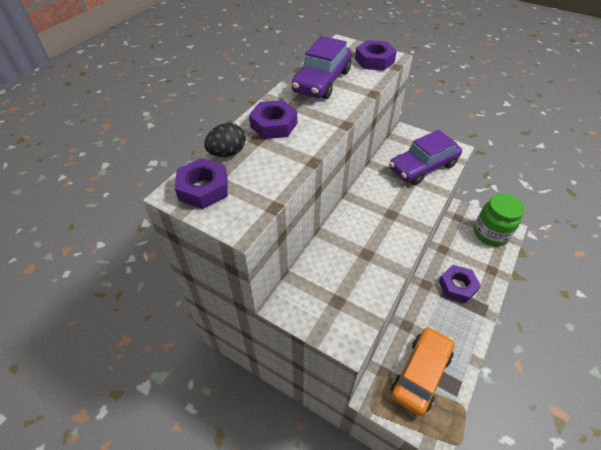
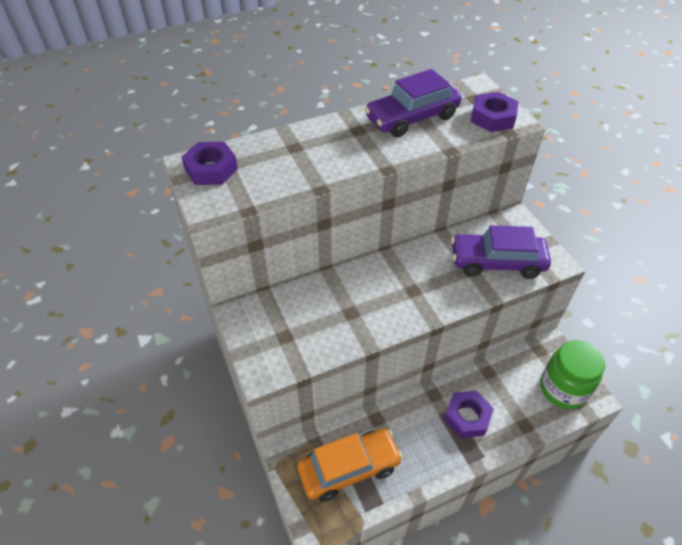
camera: 35 degrees right, 0 degrees up
black egg [204,123,246,157] -> none
purple nut [249,100,297,139] -> none

